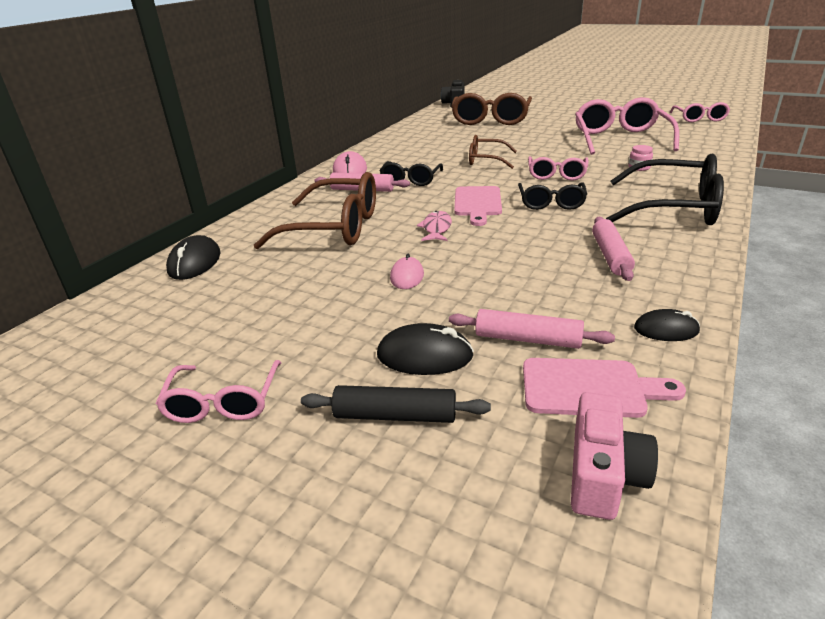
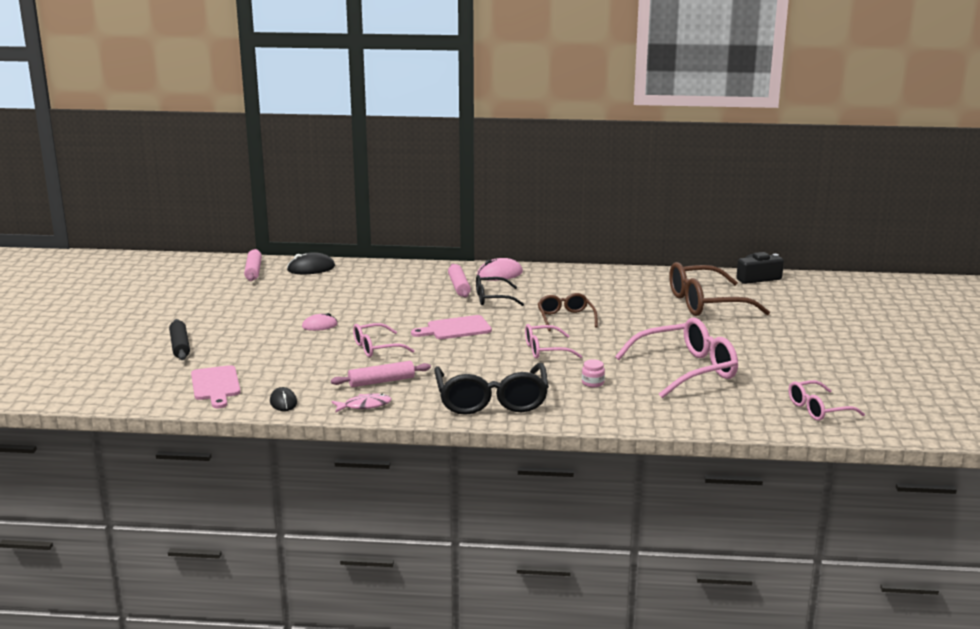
camera: 65 degrees right, 10 degrees down
pink glasses [155,360,281,423] -> pink glasses moved to [353,323,415,357]
brown glasses [254,172,376,249] -> none
black mouse [377,323,474,375] -> none
pink fish [417,211,452,241] -> pink fish moved to [331,394,392,413]
pink rolling pin [449,309,615,349] -> pink rolling pin moved to [244,249,262,281]
black glasses [518,182,587,210] -> none
pink camera [571,392,658,520] -> none

